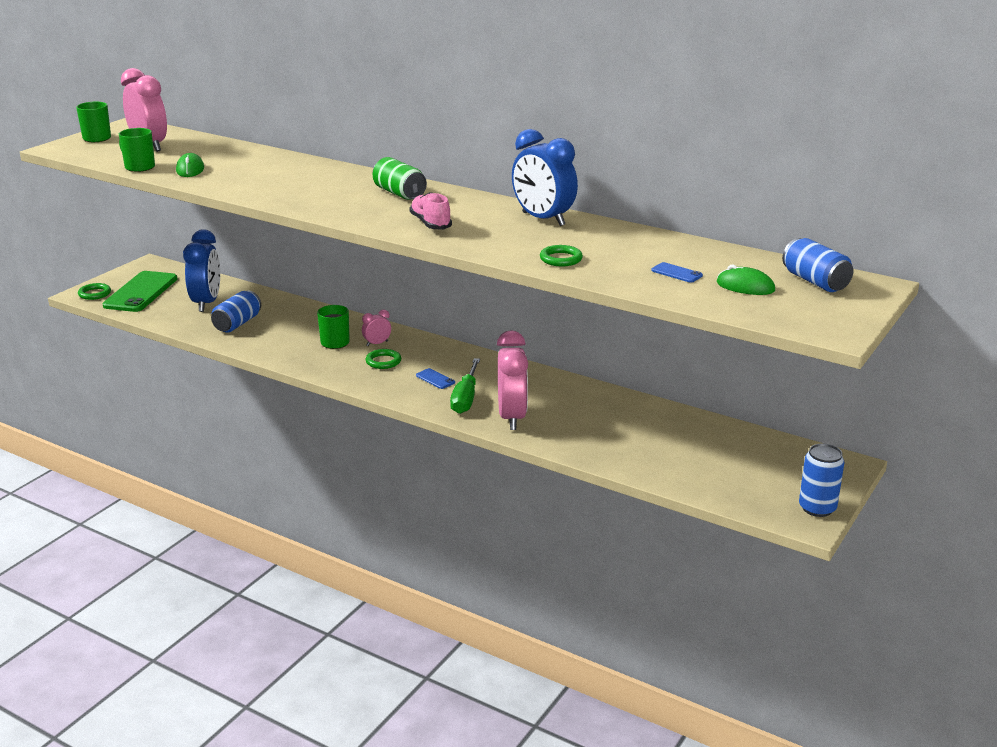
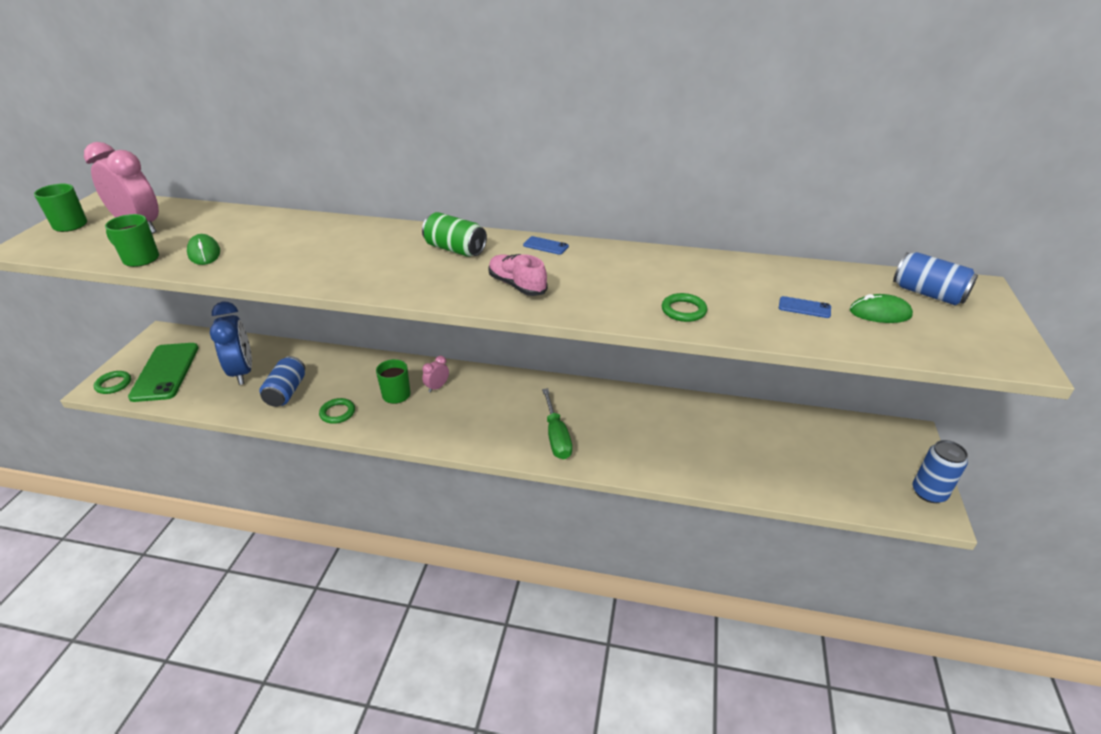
camera: 20 degrees left, 10 degrees up
green ring [366,349,401,369] -> green ring moved to [319,398,355,424]
blue phone [416,368,455,389] -> blue phone moved to [523,236,569,255]
pink clock [497,330,528,430] -> none
blue clock [512,129,578,226] -> none

